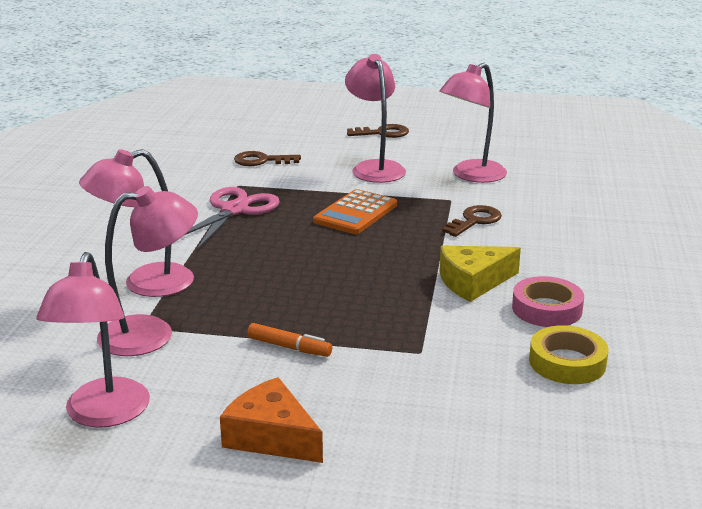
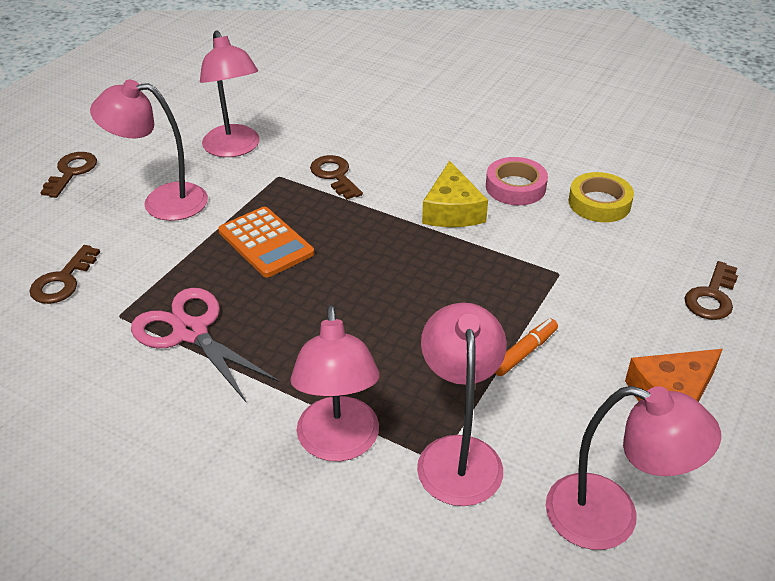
camera: 70 degrees left, 15 degrees up
none -> brown key [684,261,738,320]

